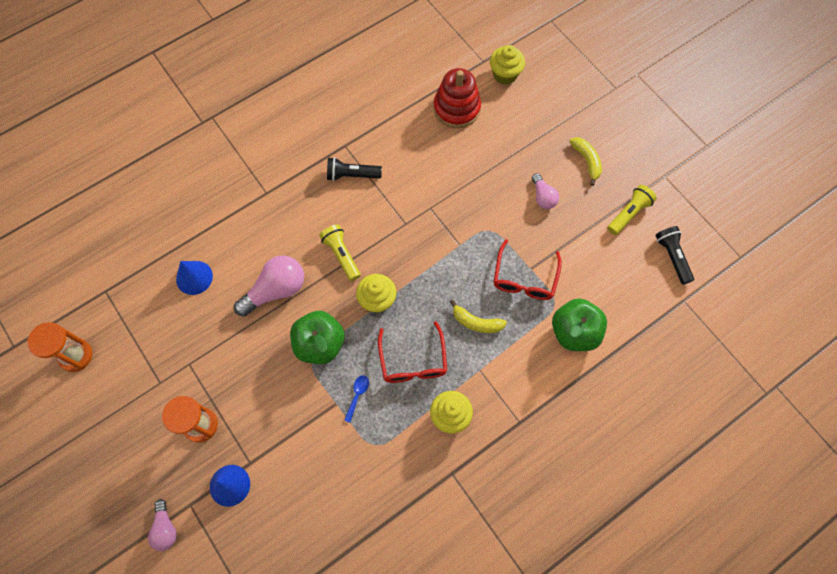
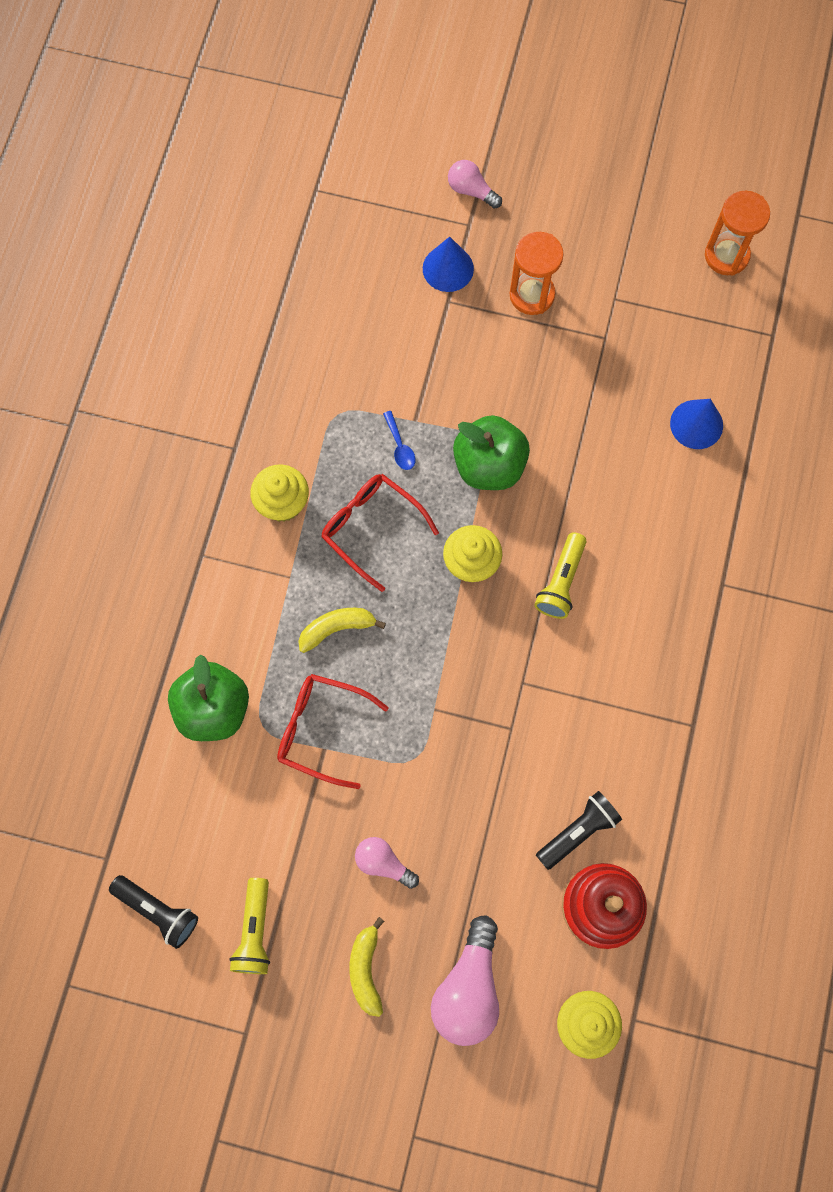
camera: 140 degrees right, 5 degrees up
pink light bulb [234,256,304,317] -> pink light bulb moved to [431,915,499,1046]
yellow flashlight [319,224,361,281] -> yellow flashlight turned 90 degrees clockwise [534,532,587,619]
black flashlight [327,157,382,181] -> black flashlight moved to [536,791,622,870]
red glasses [494,239,562,300] -> red glasses turned 45 degrees counterclockwise [277,674,389,789]
yellow banana [569,137,602,186] -> yellow banana turned 60 degrees clockwise [349,917,384,1017]

